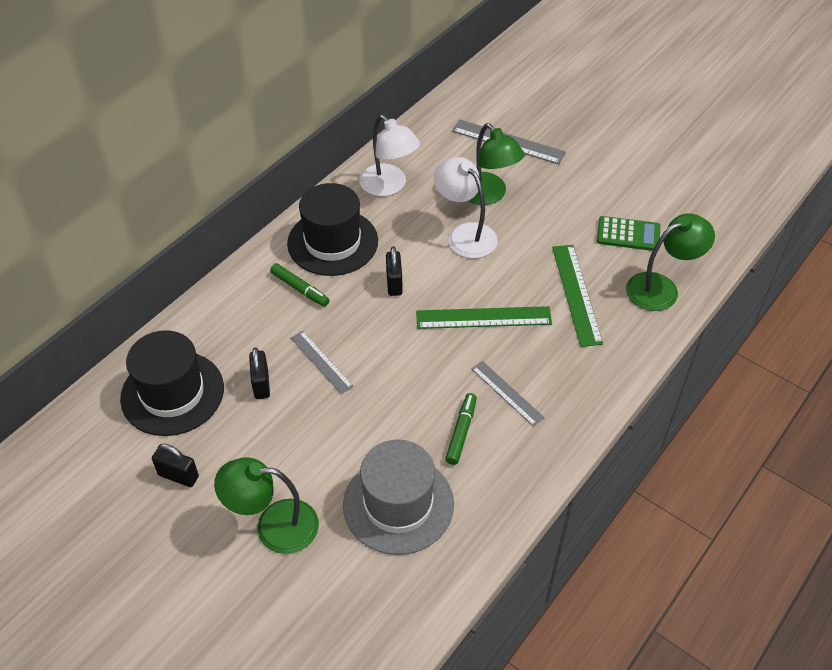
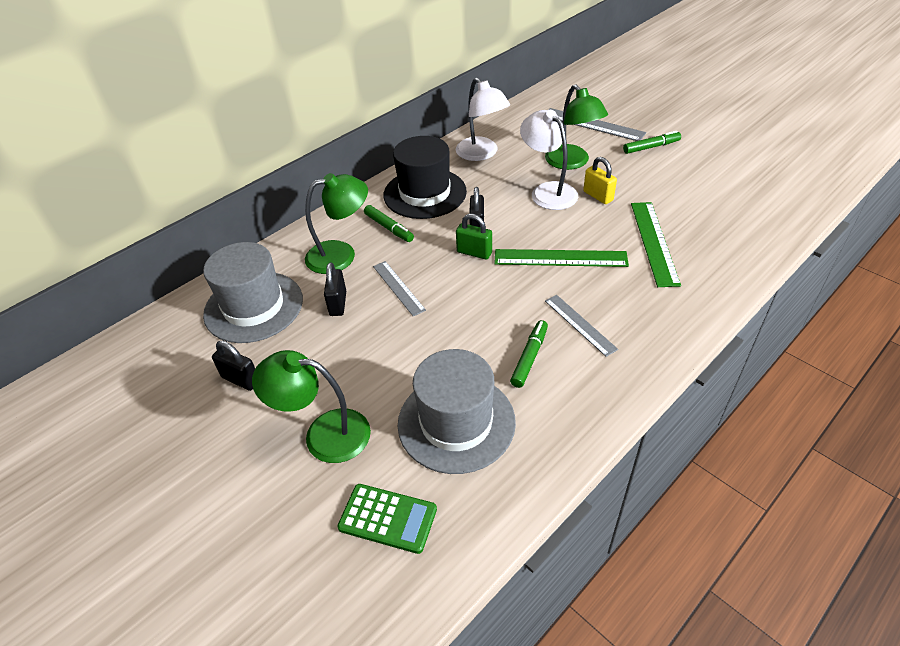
camera: 10 degrees right, 5 degrees down
black hat [120,330,224,436] -> grey hat [203,242,303,343]
green calculator [597,216,660,251] -> green calculator moved to [338,484,437,554]
green lamp [626,213,715,311] -> green lamp moved to [305,173,368,274]
none -> green padlock [456,214,492,260]
none -> yellow padlock [583,157,617,204]
none -> green marker [623,131,681,154]

